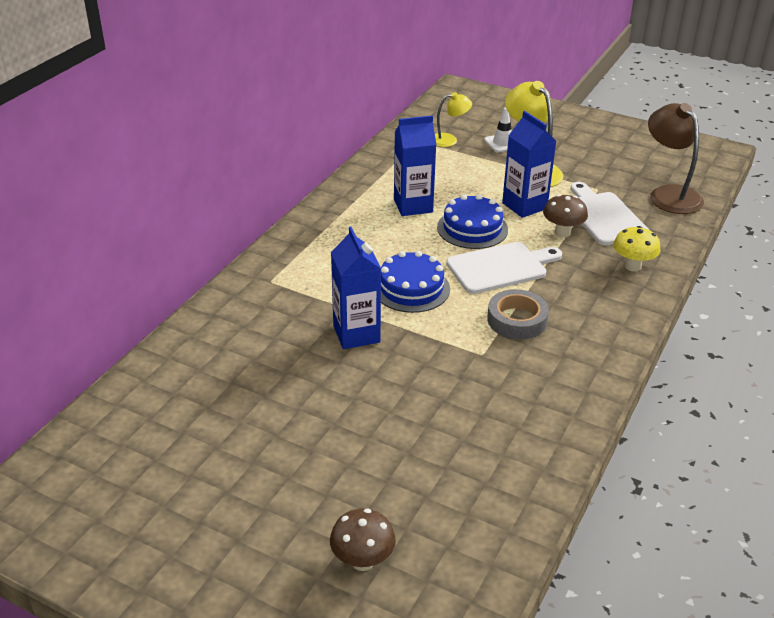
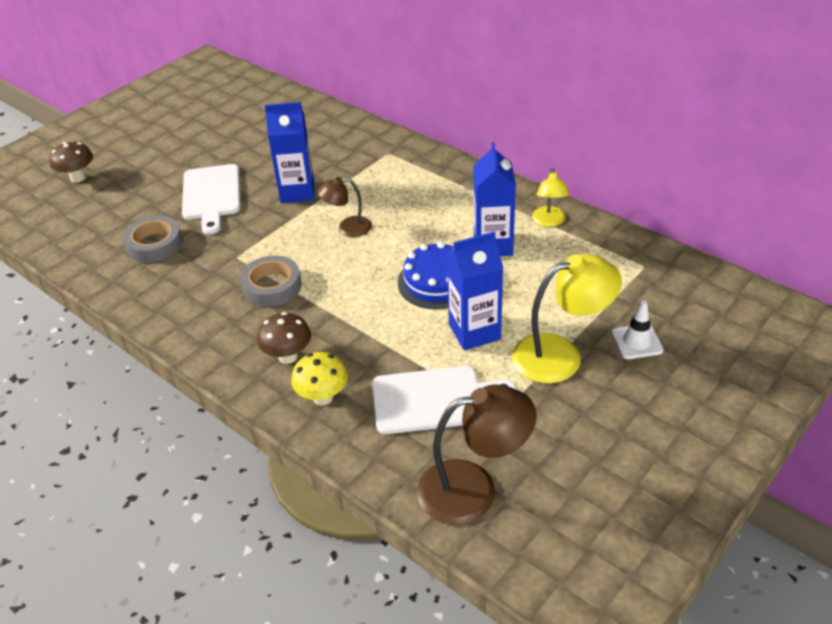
camera: 105 degrees right, 5 degrees up
blue cake [381,251,450,313] -> brown lamp [318,177,372,237]
yellow lamp [435,92,472,147] -> yellow lamp moved to [532,168,569,227]
white cutting board [446,242,562,294] -> white cutting board moved to [182,164,240,234]
brown mushroom [543,194,588,237] -> brown mushroom moved to [257,312,311,364]
none -> grey tape [123,216,183,263]

